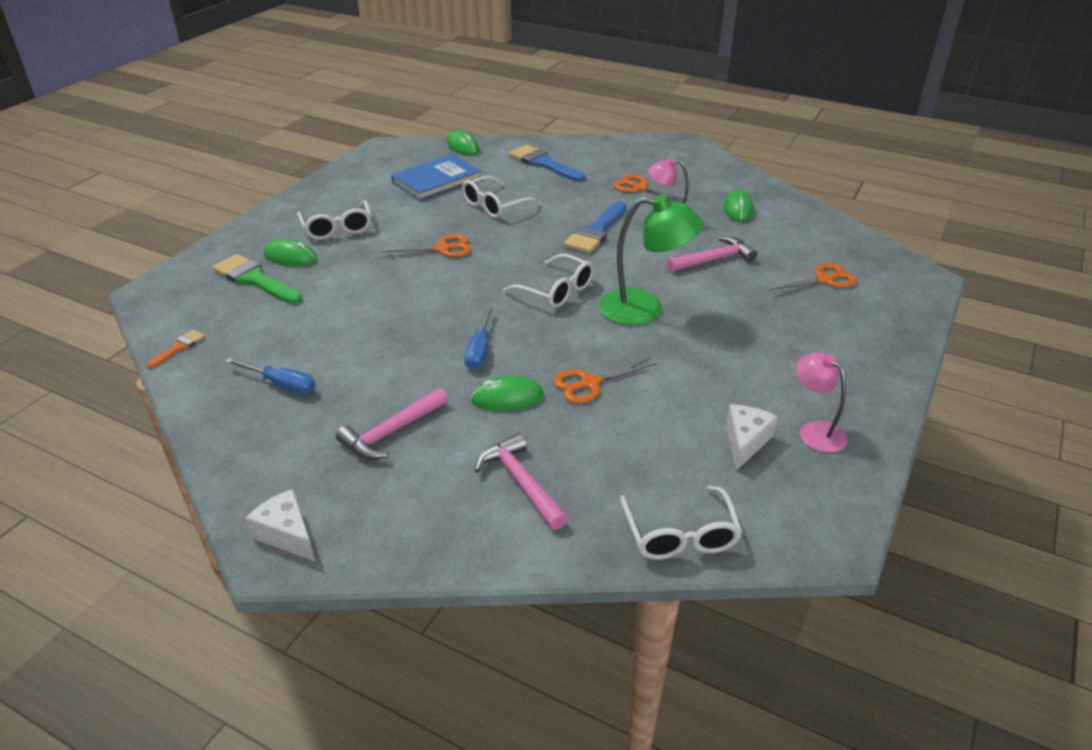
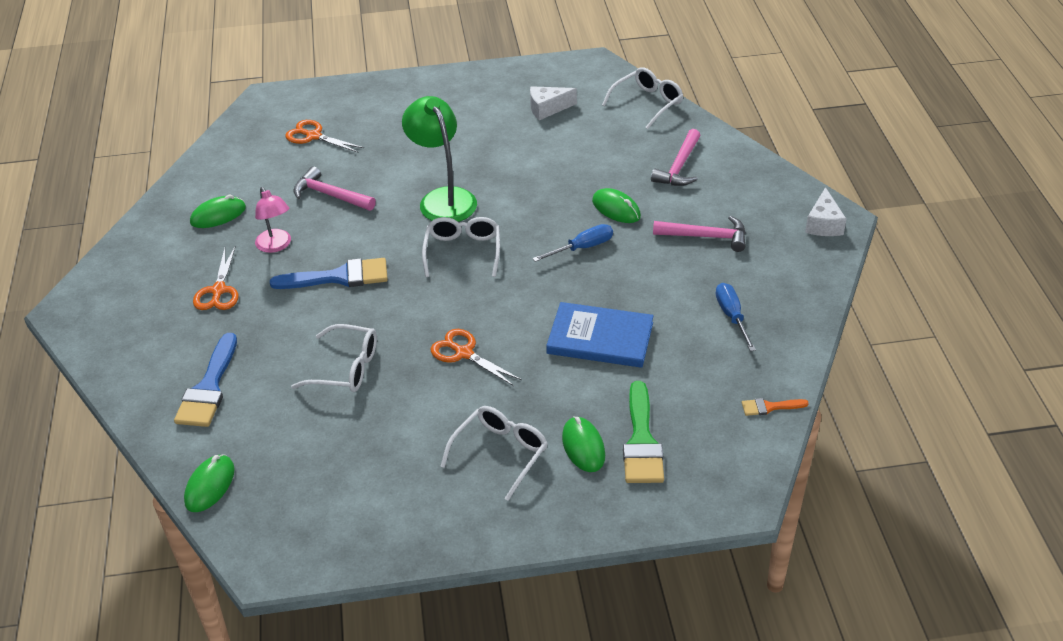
camera: 125 degrees left, 5 degrees up
blue book [391,154,482,201] -> blue book moved to [546,302,654,368]
orange scissors [553,358,658,403] -> none
pink lamp [796,352,848,453] -> none

